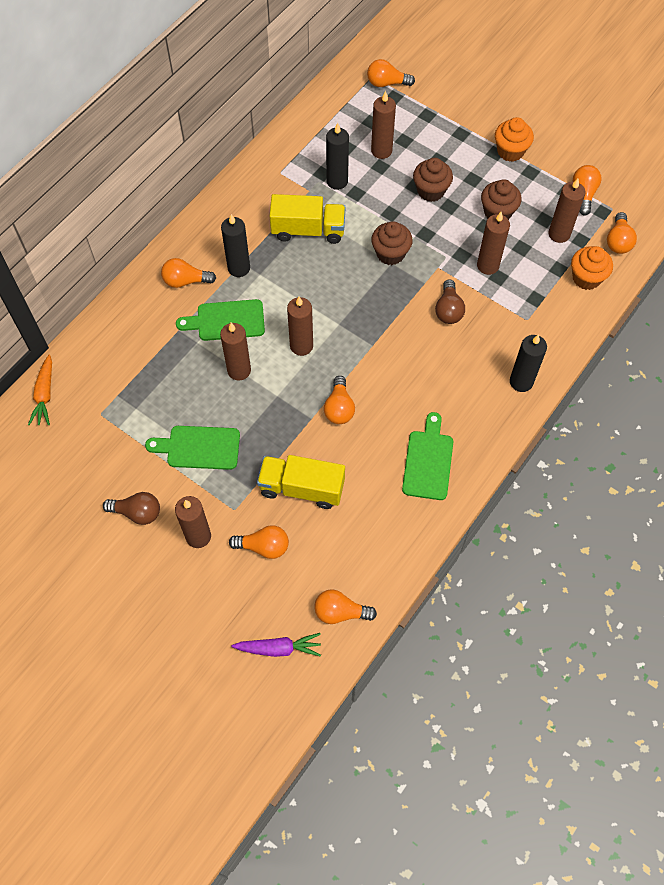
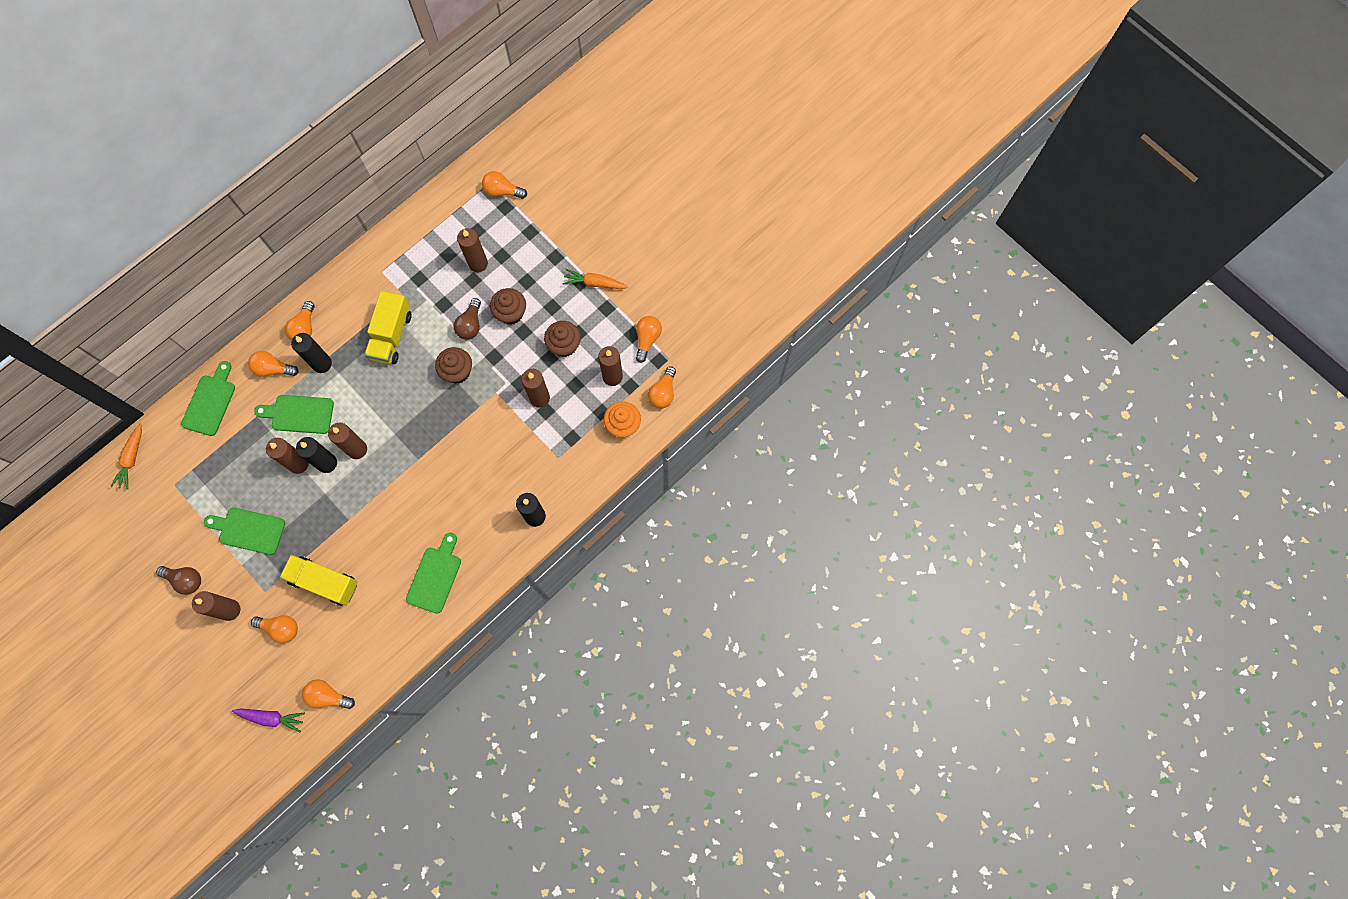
camera: 10 degrees right, 10 degrees up
yellow truck [270,194,345,244] -> yellow truck turned 90 degrees clockwise [364,291,411,364]
orange light bulb [324,376,355,424] -> orange light bulb moved to [285,301,315,341]
black candle [326,123,349,190] -> black candle moved to [296,437,337,473]
brown light bulb [435,279,465,324] -> brown light bulb moved to [454,298,481,340]
orange cupcake [495,117,534,162] -> orange carrot [563,269,628,289]
none -> green cutting board [181,361,235,436]

